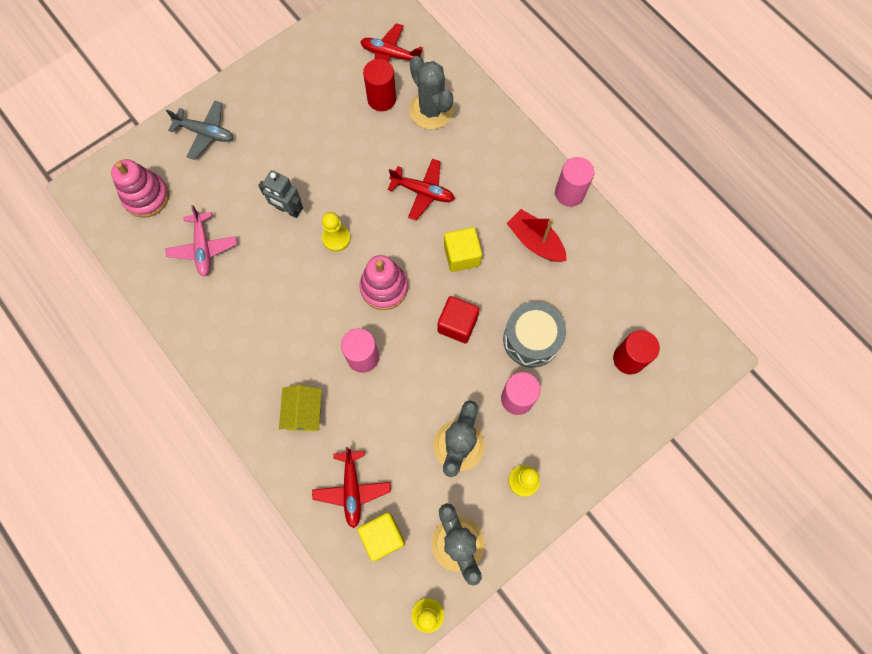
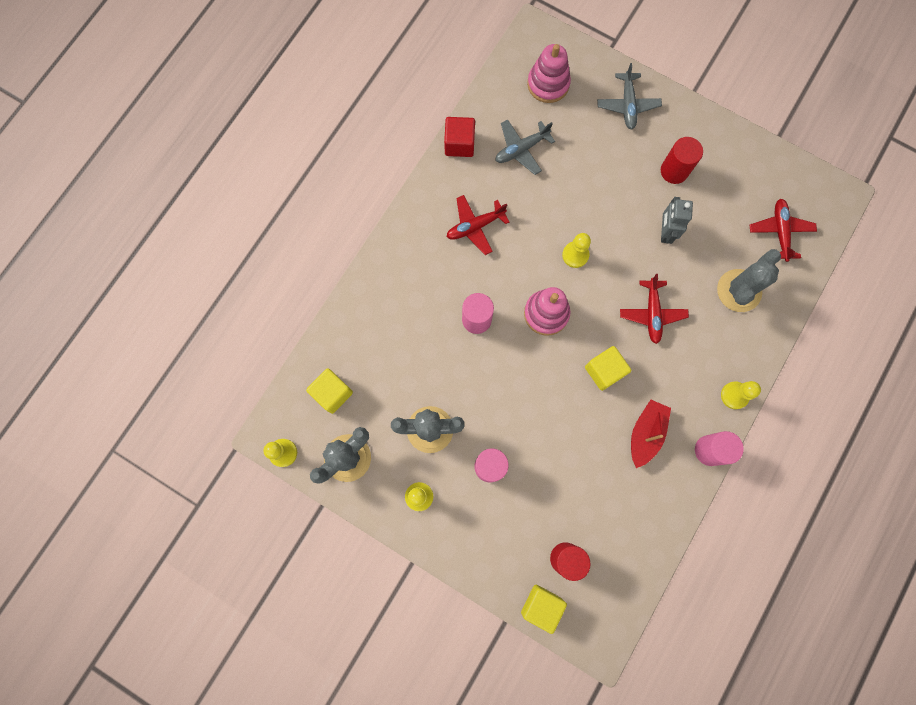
camera: 70 degrees right, 5 degrees up
pink plane [165,205,237,277] -> grey plane [495,119,555,175]
grey robot [258,170,303,218] -> grey robot moved to [661,197,693,244]
yellow house [279,385,322,431] -> none
red plane [312,447,391,528] -> red plane moved to [447,195,510,255]
red cylinder [363,59,396,111] -> red cylinder moved to [661,137,703,184]
red cube [437,296,479,343] -> red cube moved to [444,117,475,157]
grey drum [503,302,566,368] -> none
none -> yellow cube [521,585,567,634]
none -> yellow pawn [721,381,761,409]

